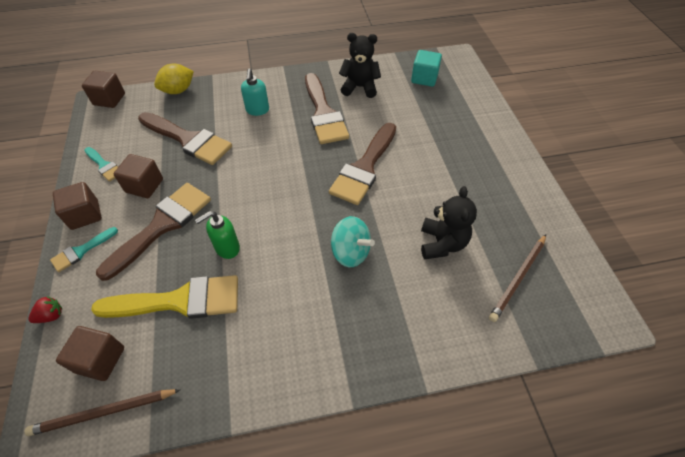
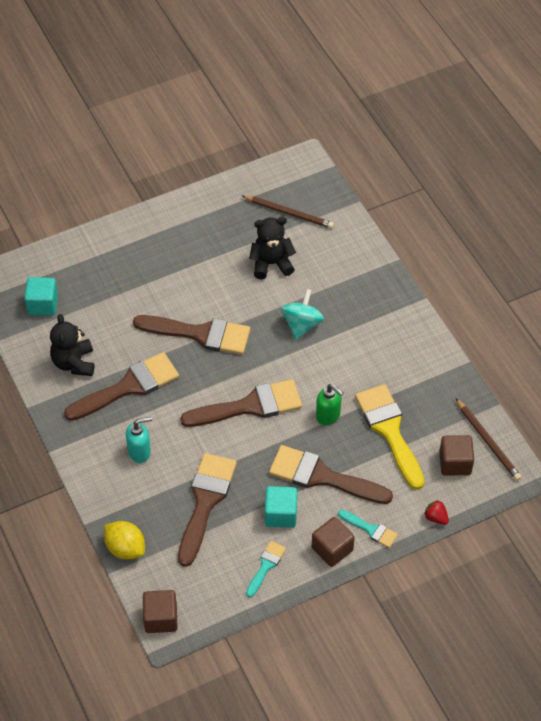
camera: 105 degrees left, 0 degrees up
brown cube [114,154,163,198] -> turquoise cube [265,486,297,528]
none -> brown brush [180,379,302,427]

